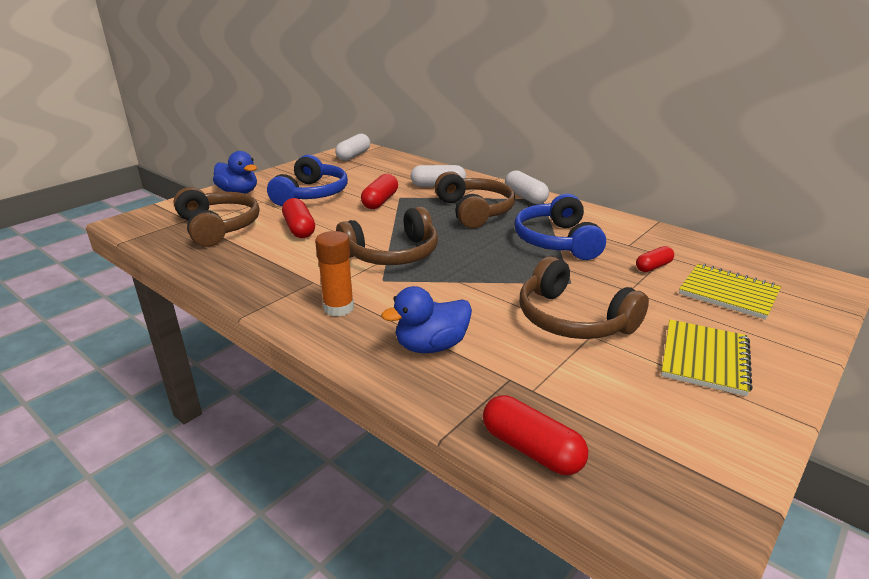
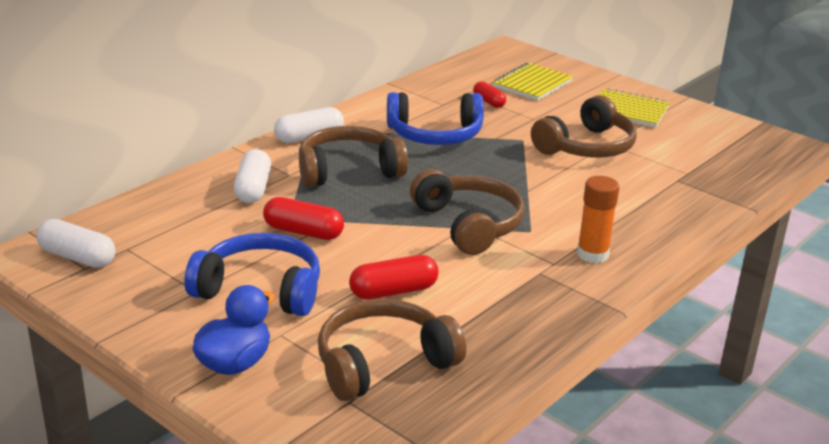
camera: 90 degrees left, 0 degrees up
blue duck [381,286,472,353] -> none
red capsule [483,395,588,475] -> none

